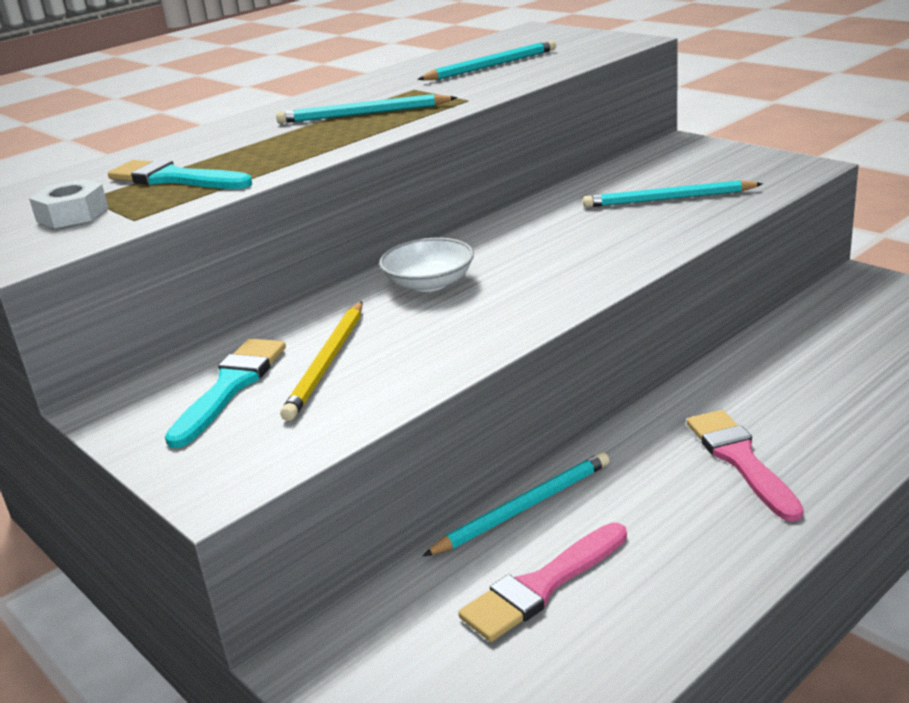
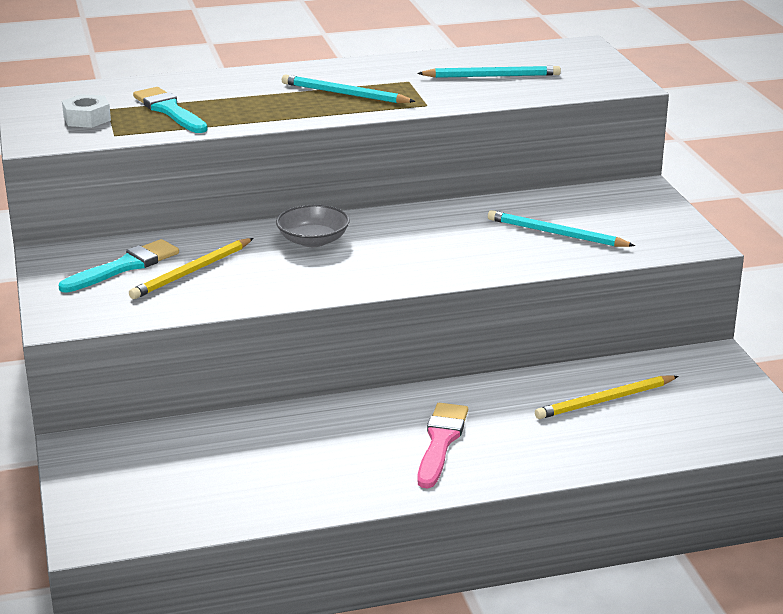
camera: 25 degrees right, 0 degrees up
white bowl [379,238,474,292] -> grey bowl [276,205,350,247]
turquoise pencil [423,452,610,556] -> none
pink brush [458,522,627,642] -> none
none -> yellow pencil [535,375,678,419]

